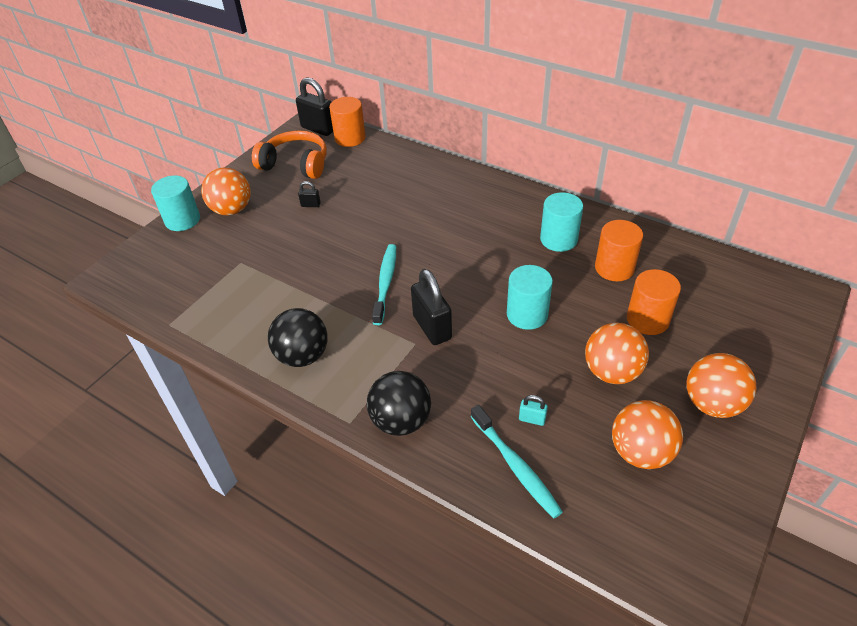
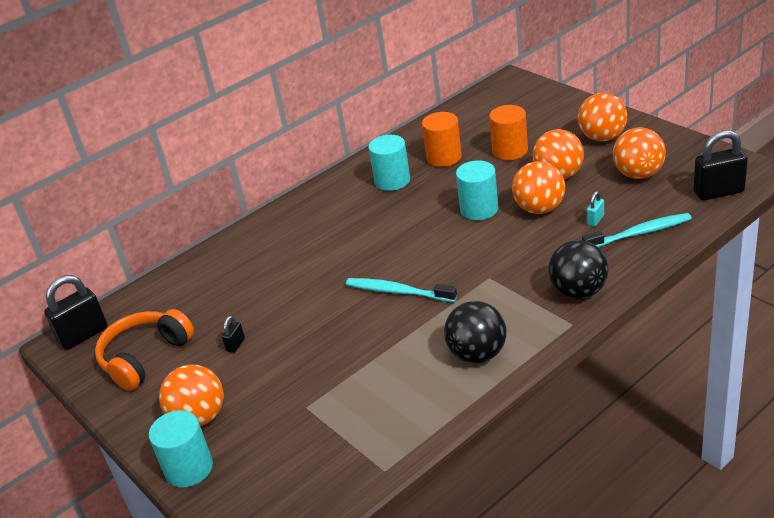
camera: 70 degrees left, 10 degrees down
orange cylinder [329,97,366,147] -> none
black padlock [411,269,452,345] -> black padlock moved to [694,130,748,201]
none -> orange ball [512,161,565,214]

